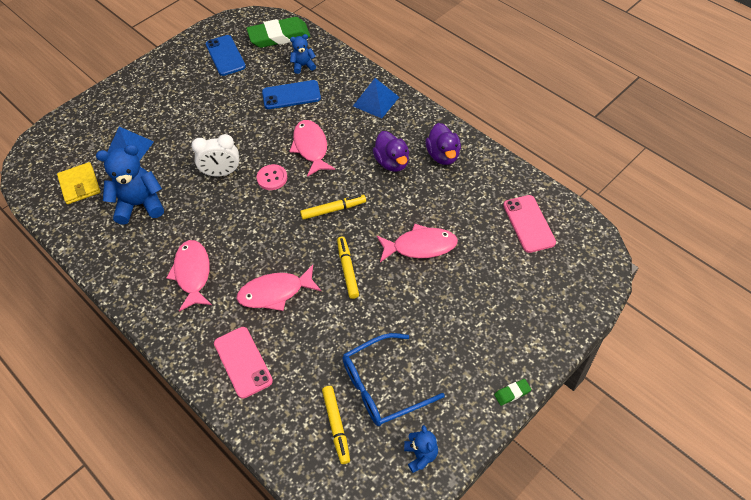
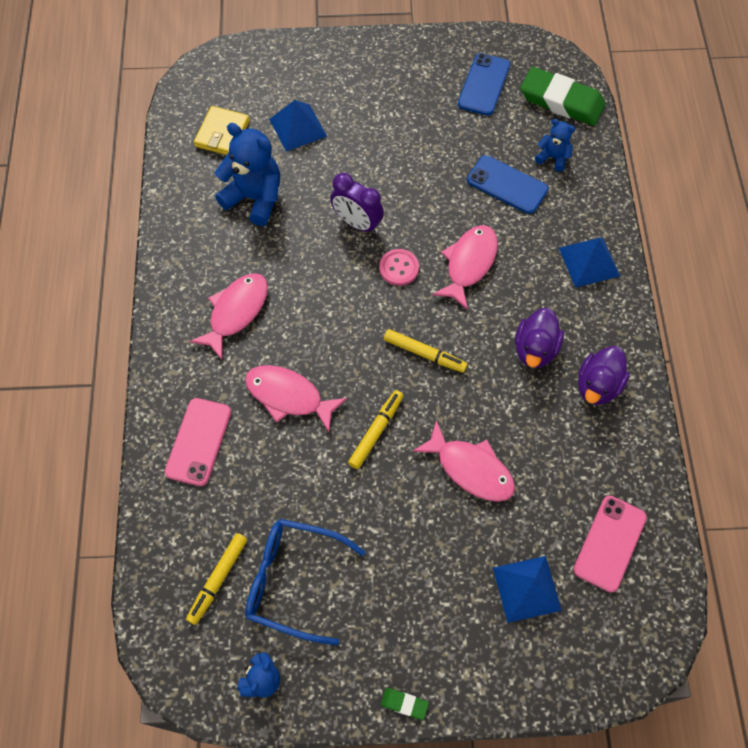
camera: 40 degrees right, 10 degrees up
white clock [191,134,239,177] -> purple clock [330,173,384,234]
none -> blue pyramid [493,556,562,623]

